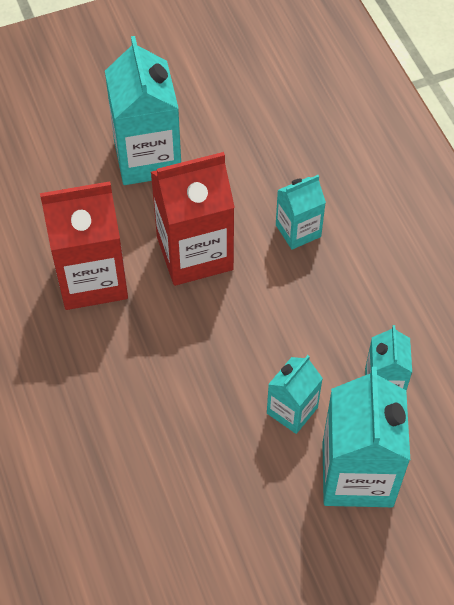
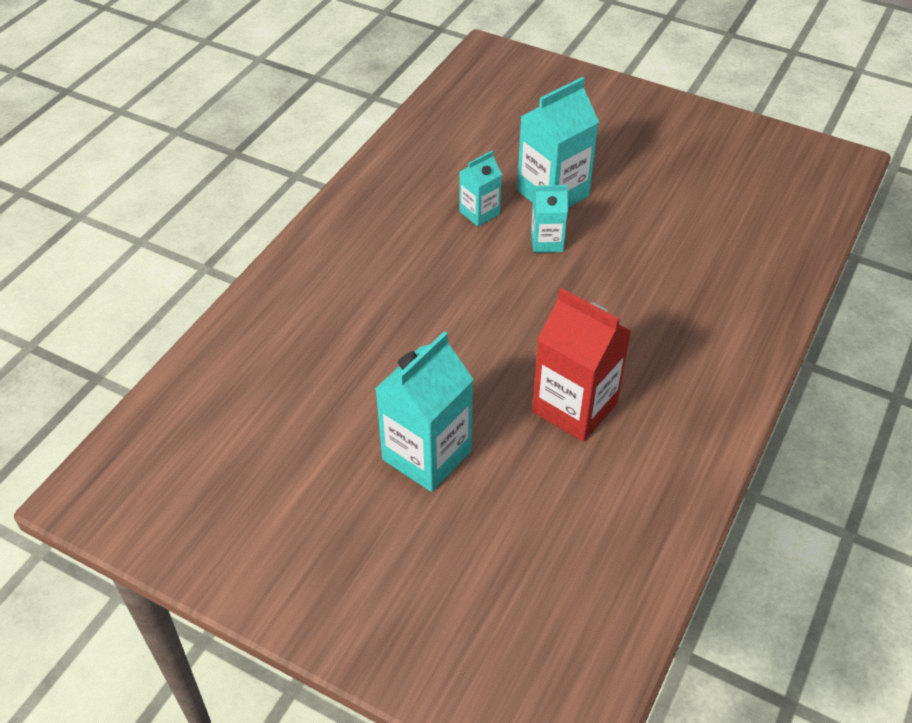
camera: 130 degrees left, 10 degrees down
red carton [151,152,235,286] -> none
turquoise carton [276,175,326,250] -> none

